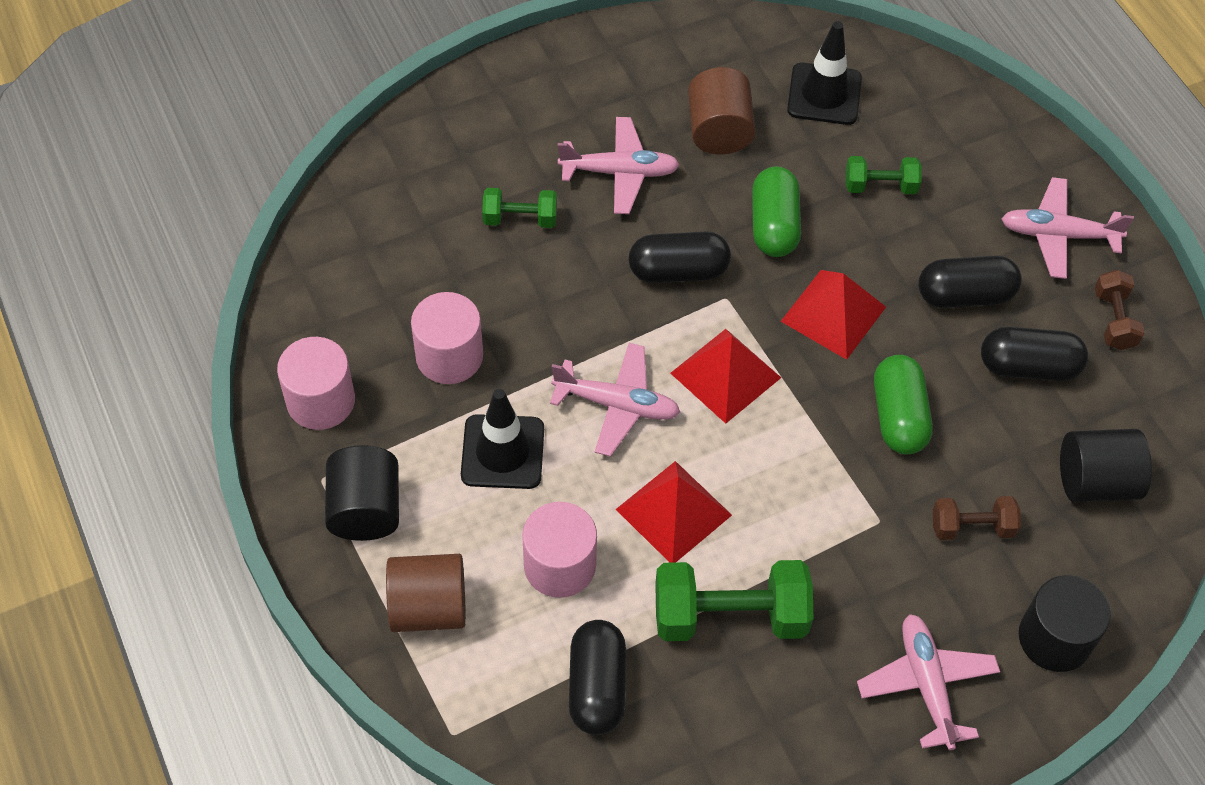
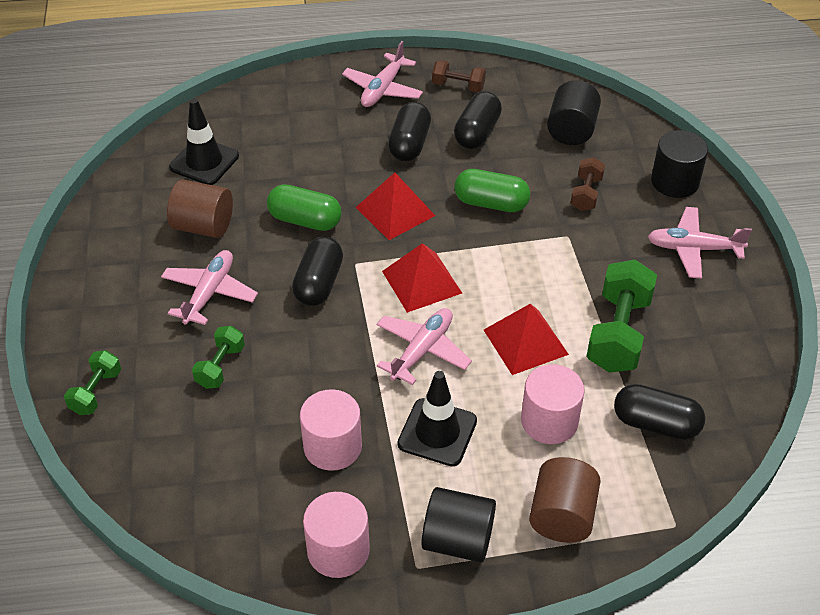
camera: 70 degrees left, 10 degrees down
green dumbbell [845,156,922,194] -> green dumbbell moved to [64,350,121,415]

